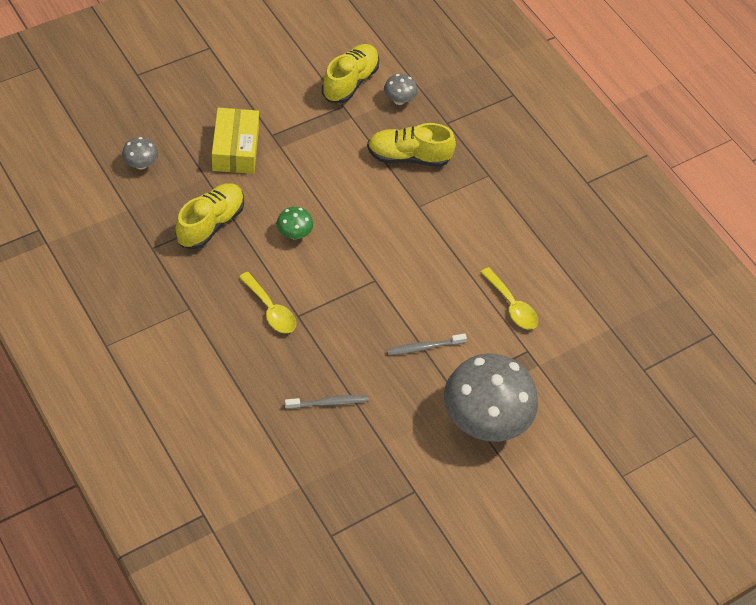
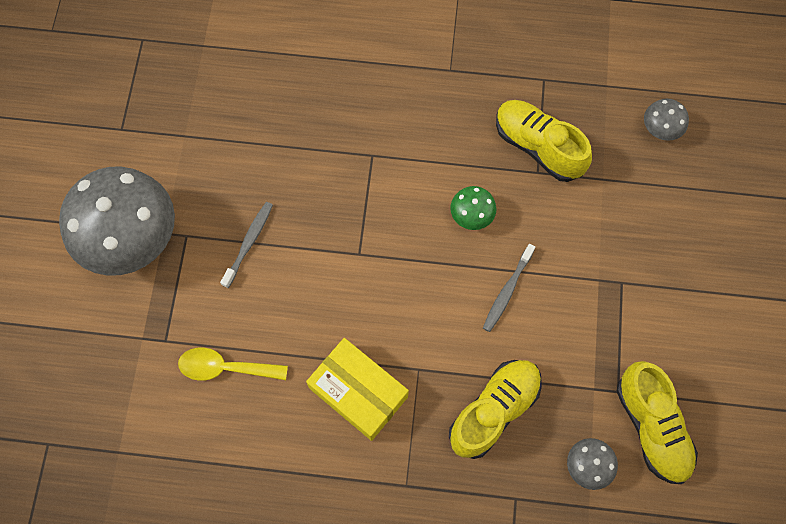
camera: 135 degrees right, 15 degrees up
yellow shoe [175,183,244,249] -> yellow shoe turned 150 degrees clockwise [496,100,592,182]
yellow box [212,108,259,174] -> yellow box moved to [306,338,409,441]
yellow spoon [239,272,296,333] -> none
grey toothbrush [285,395,368,409] -> grey toothbrush moved to [483,244,535,332]

